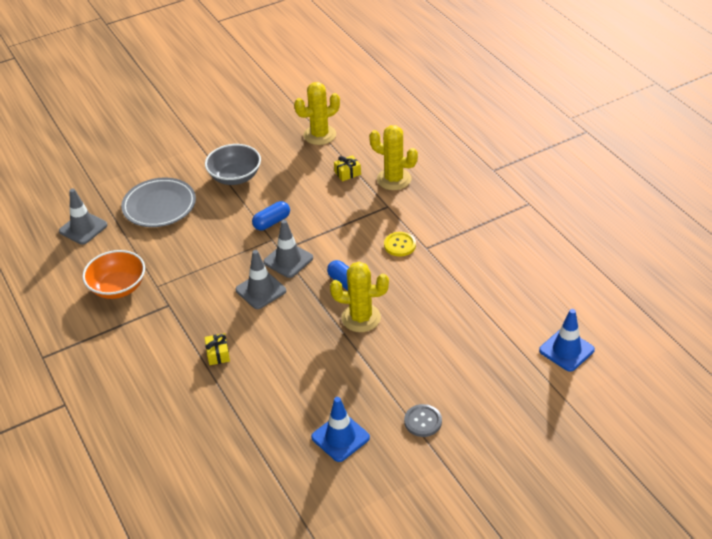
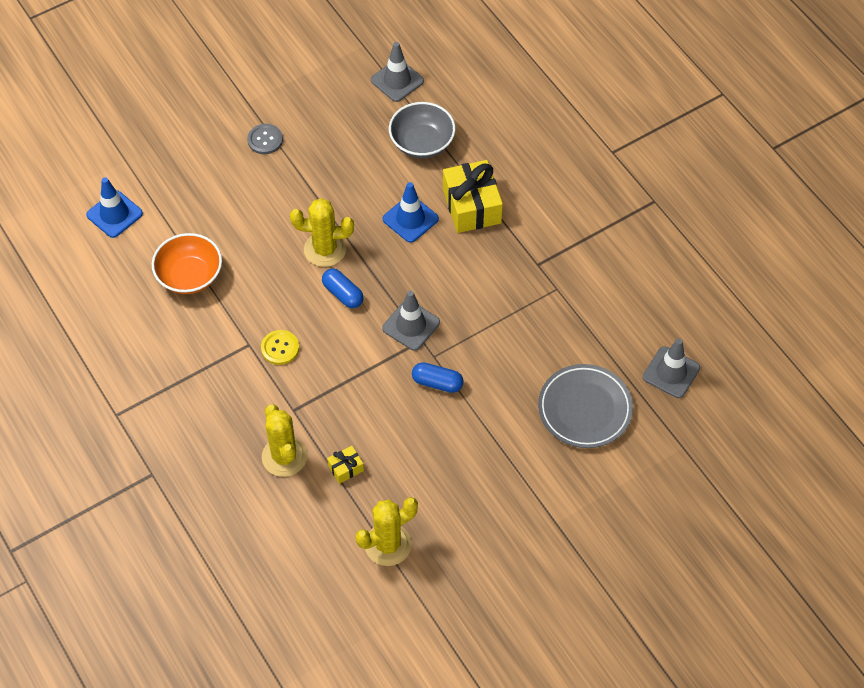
camera: 175 degrees right, 15 degrees up
orange bowl [82,250,145,299] -> orange bowl moved to [152,233,222,294]
grey bowl [205,144,261,185] -> grey bowl moved to [389,102,456,158]
yellow gift [205,333,230,365] -> yellow gift [443,160,503,233], size x2.15
grey traffic cone [235,250,286,309] -> grey traffic cone moved to [371,42,424,102]
blue capsule [252,201,290,230] -> blue capsule turned 60 degrees clockwise [412,362,464,393]
blue traffic cone [311,397,370,462] -> blue traffic cone moved to [383,182,439,243]
yellow cactus [369,125,418,190] -> yellow cactus turned 45 degrees clockwise [262,404,307,477]

